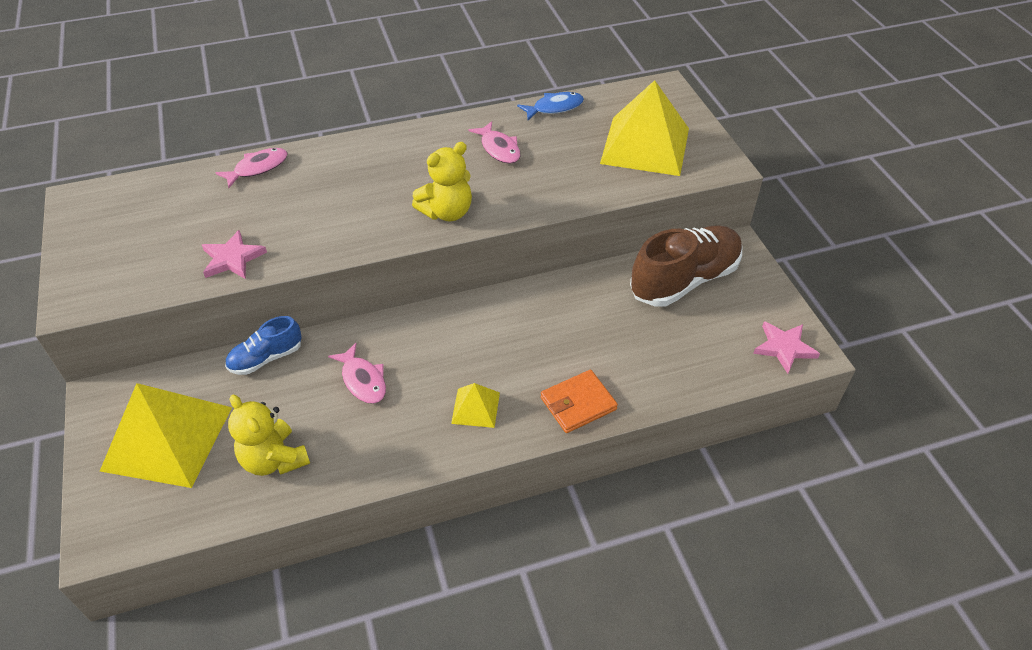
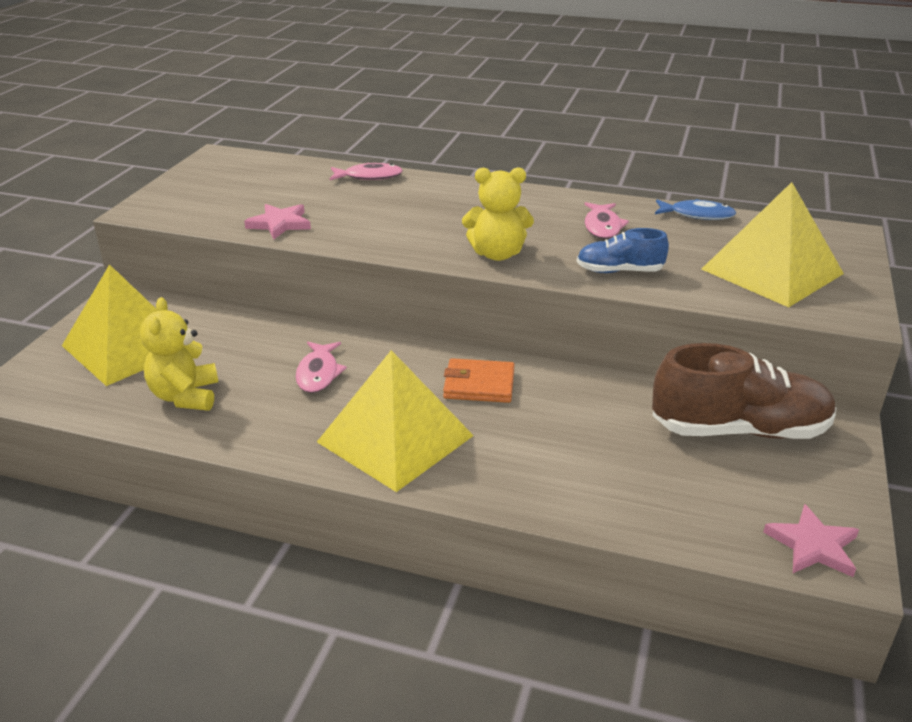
camera: 35 degrees right, 15 degrees down
blue shoe [225,316,302,375] -> blue shoe moved to [577,228,669,273]
yellow pyramid [451,383,500,428] -> yellow pyramid [317,350,474,492], size x2.16
orange wallet [540,370,618,433] -> orange wallet moved to [443,358,515,403]

